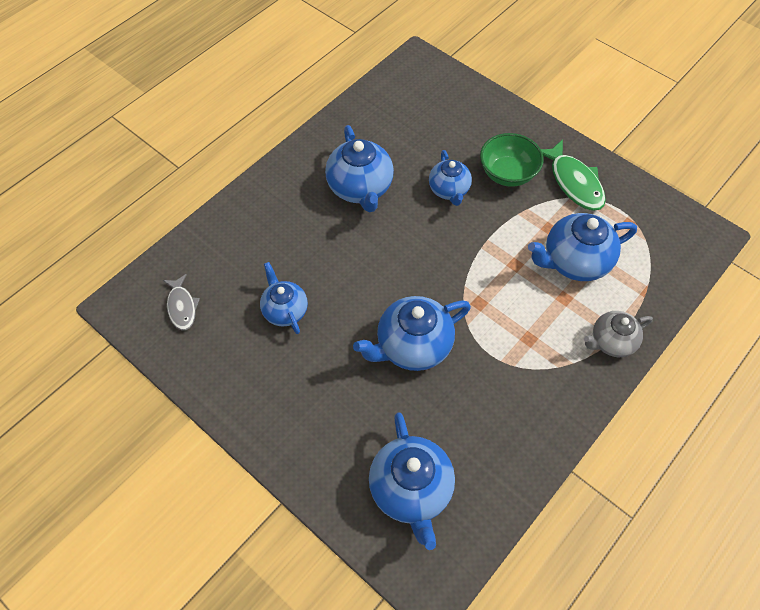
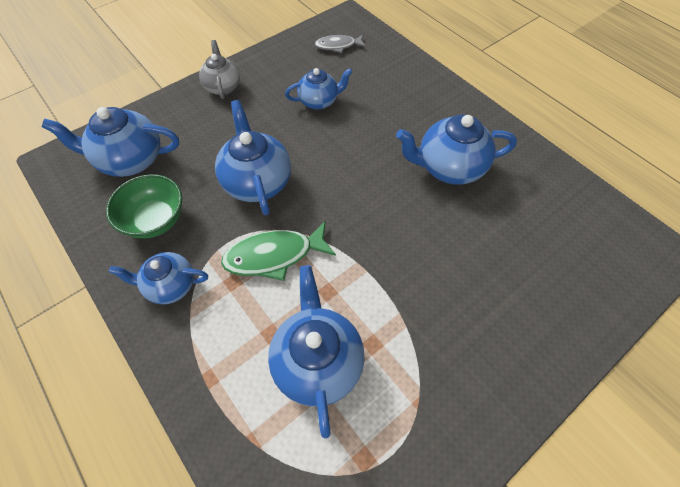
camera: 100 degrees right, 0 degrees up
blue teapot [429,150,472,206] -> blue teapot moved to [109,252,208,305]
green bowl [480,133,544,187] -> green bowl moved to [106,174,182,238]
green fish [541,139,606,211] -> green fish moved to [221,221,336,281]
grey teapot [584,311,653,357] -> grey teapot moved to [199,40,240,99]

